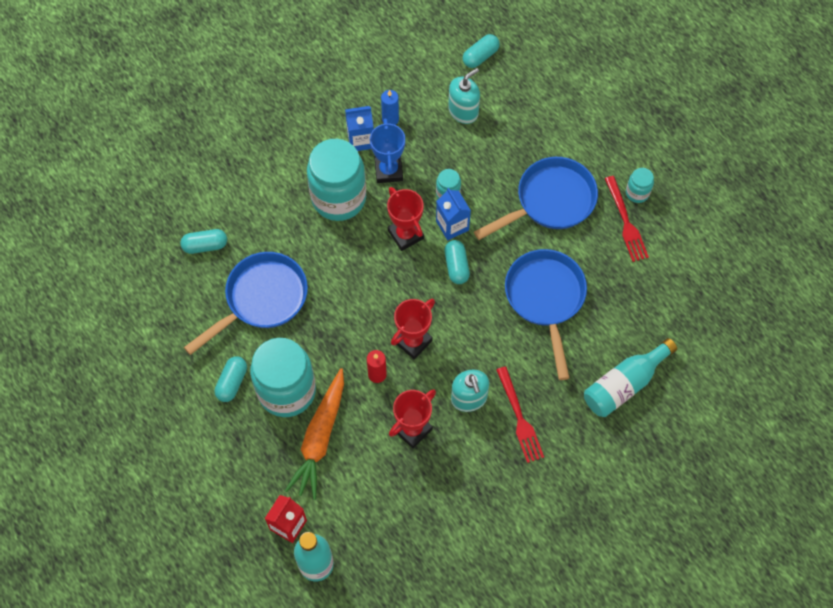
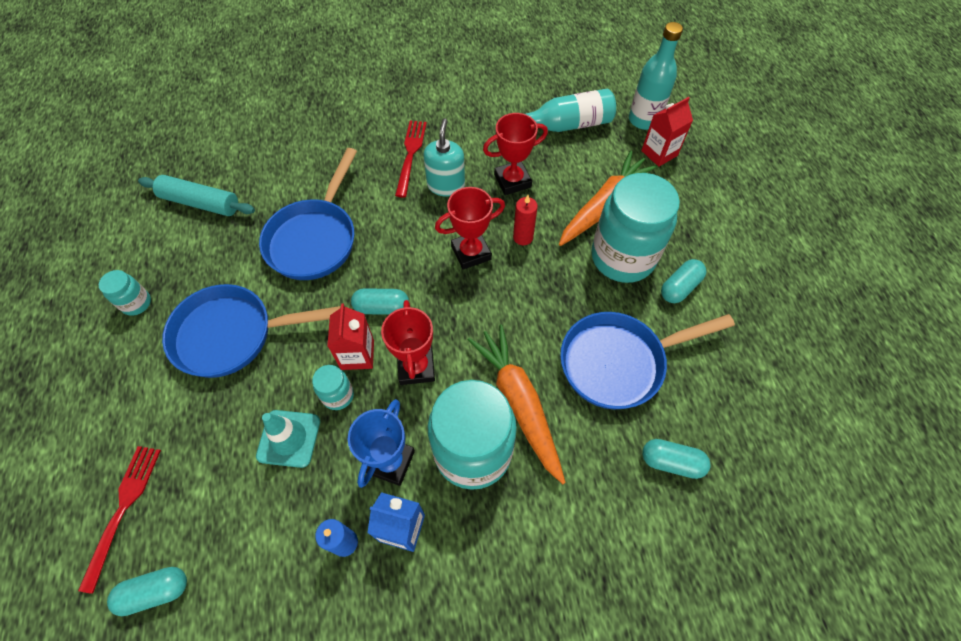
camera: 155 degrees left, 5 degrees down
blue carton [436,188,471,240] -> red carton [327,303,374,370]
turquoise capsule [444,240,470,284] -> turquoise capsule turned 75 degrees clockwise [351,288,409,315]
turquoise soap dispenser [448,68,480,124] -> none
turquoise bottle [584,338,677,417] -> turquoise bottle moved to [526,89,616,132]
red fork [605,176,649,262] -> red fork moved to [78,446,161,594]
none -> turquoise rolling pin [138,175,255,216]
none -> turquoise traffic cone [256,410,320,468]
none -> orange carrot [468,324,566,484]

